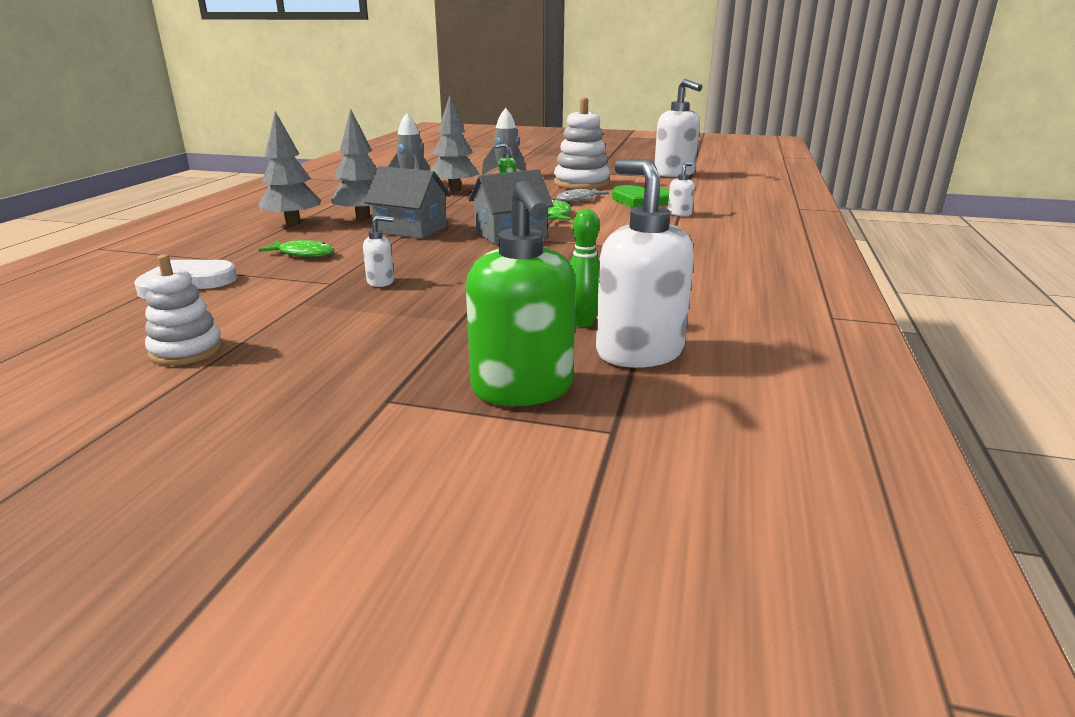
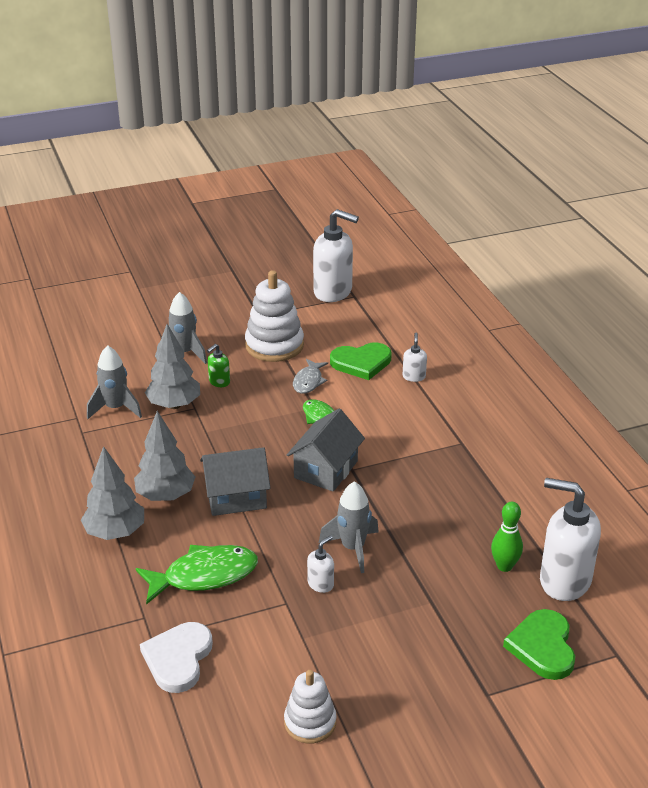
camera: 35 degrees left, 10 degrees up
green fish [259,240,335,257] -> green fish [136,545,258,605], size x1.70
green soap dispenser [466,180,576,406] -> green heart [503,609,575,680]
none -> grey rocket [319,481,379,573]

